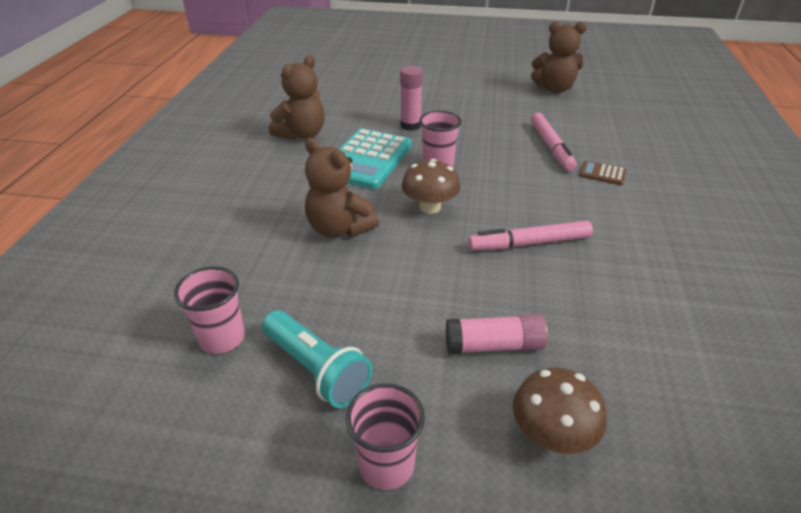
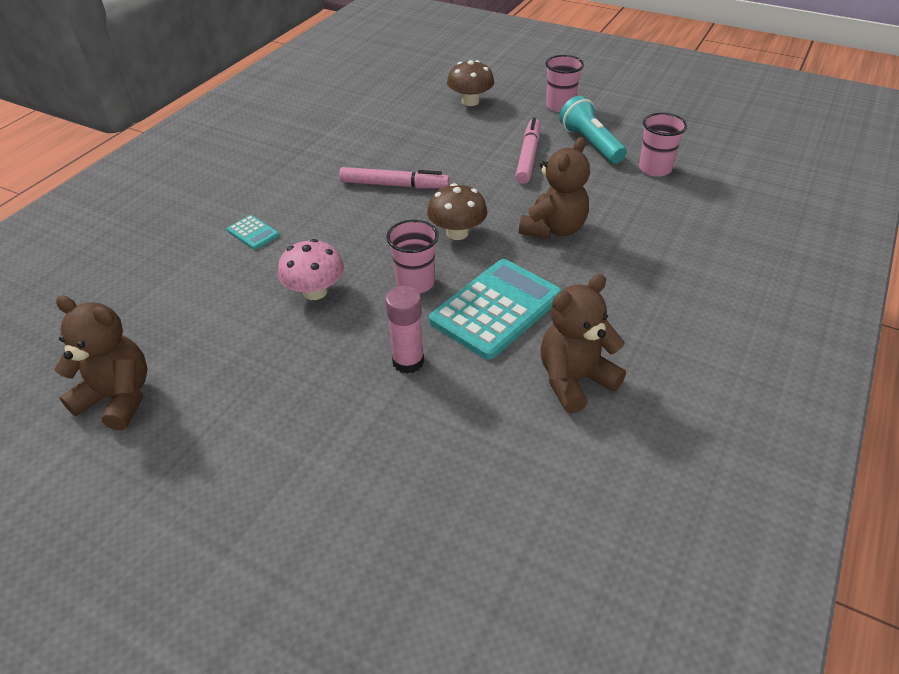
camera: 160 degrees left, 5 degrees up
brown teddy bear [305,138,379,237] -> brown teddy bear turned 60 degrees clockwise [519,137,590,239]
pink glue stick [446,314,548,354] -> none
pink marker [531,113,577,171] -> pink marker moved to [515,117,540,184]
brown calculator [579,161,627,185] -> turquoise calculator [227,215,279,250]
none -> pink mushroom [278,239,344,300]

